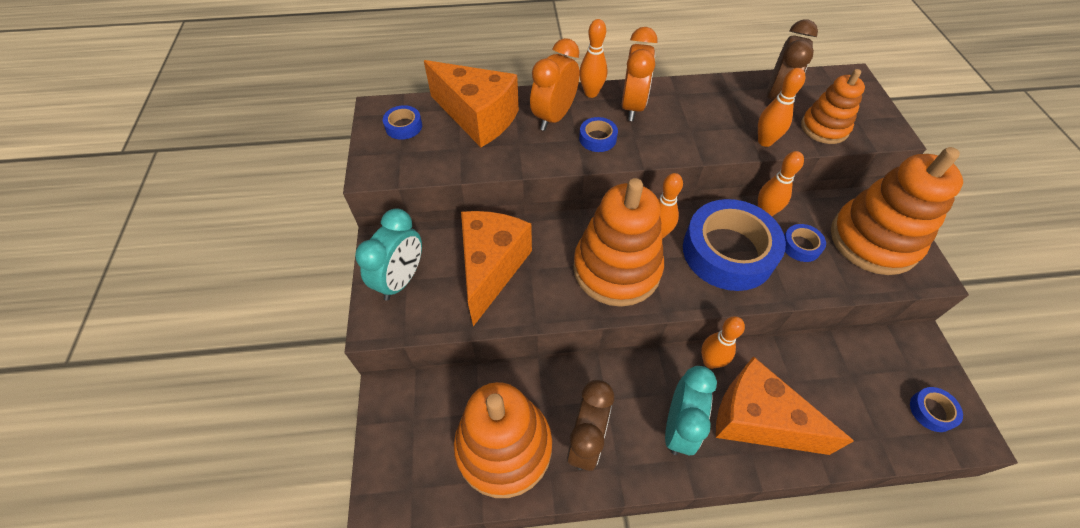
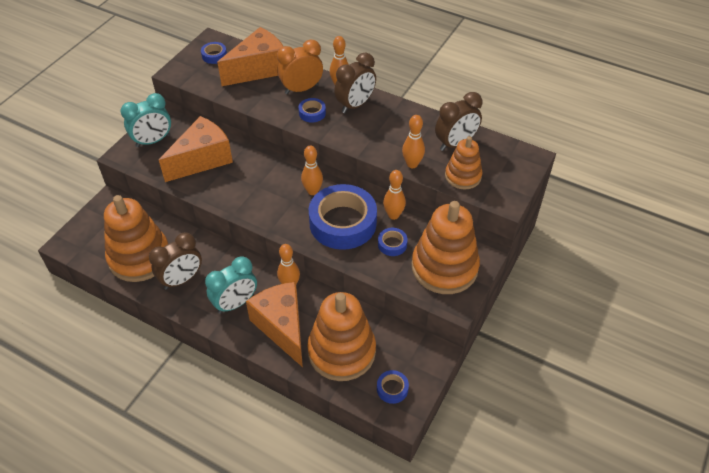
camera: 35 degrees right, 5 degrees down
orange cheese [424,60,519,147] -> orange cheese turned 105 degrees counterclockwise [217,27,284,86]
orange stacking toy [573,178,664,307] -> orange stacking toy moved to [307,292,376,381]
orange clock [622,27,657,121] -> brown clock [334,52,376,113]

